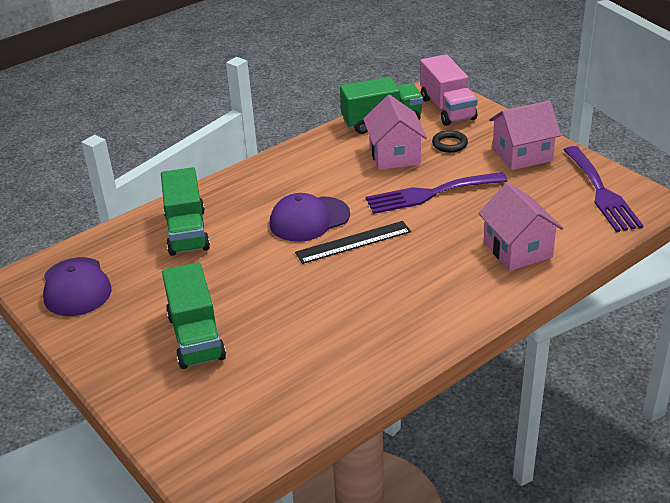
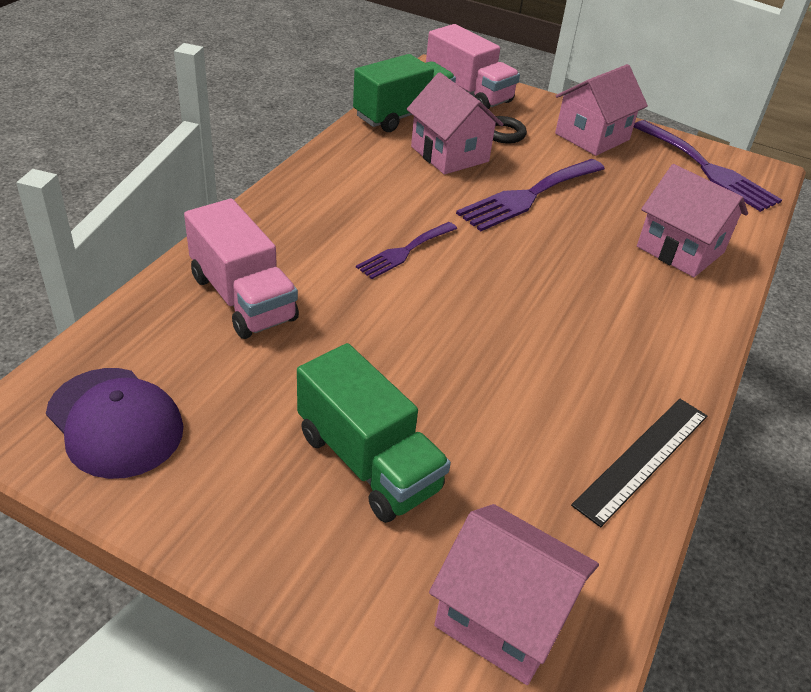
camera: 30 degrees left, 5 degrees up
green truck [161,167,210,256] -> pink truck [184,199,299,339]
purple cap [270,193,350,242] -> purple fork [356,222,457,279]
black ruler [295,221,411,264] -> black ruler moved to [571,399,707,527]
none -> pink house [429,504,599,685]

